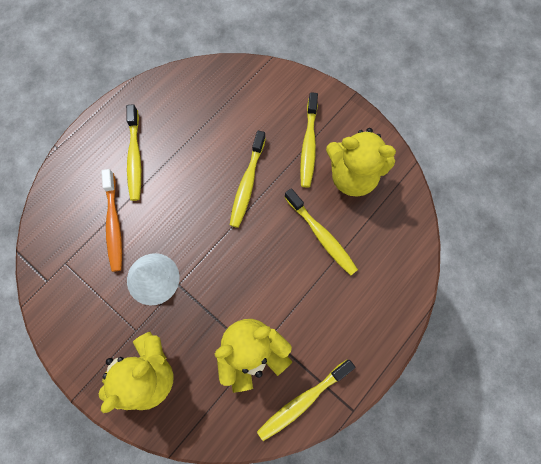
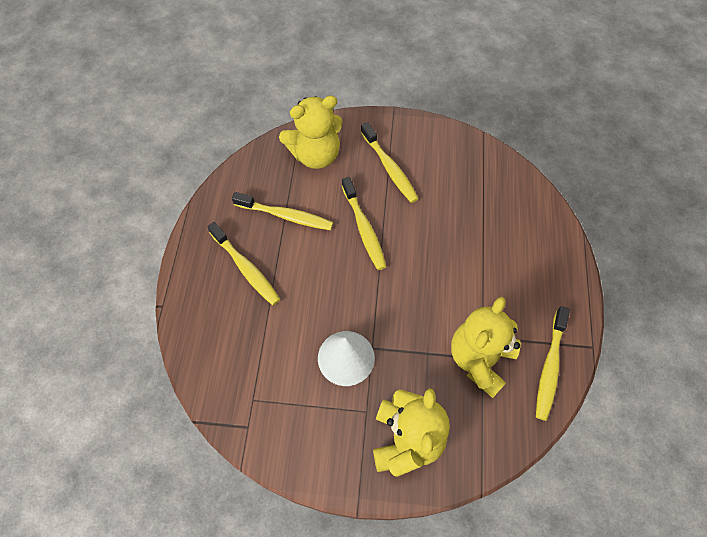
camera: 35 degrees left, 10 degrees down
orange toothbrush [101,169,122,272] -> none
yellow toothbrush [284,188,358,276] -> yellow toothbrush moved to [232,192,333,230]
yellow teddy bear [326,128,396,197] -> yellow teddy bear moved to [279,95,343,169]

